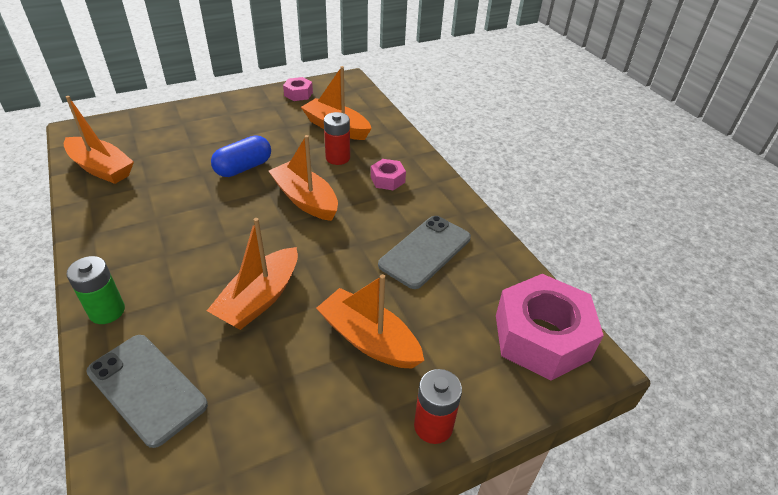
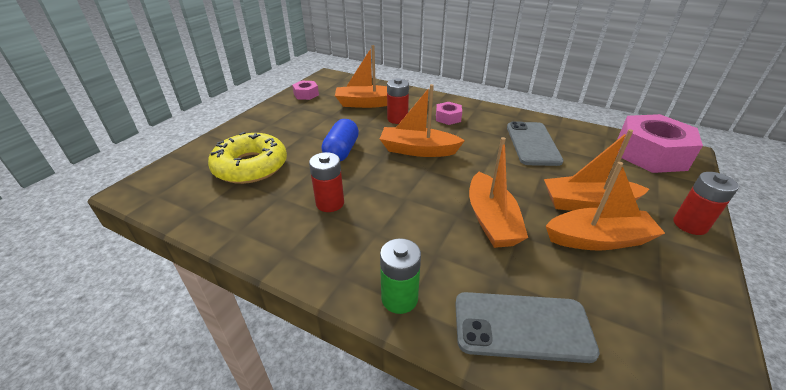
camera: 35 degrees left, 5 degrees down
orange boat [64,96,134,184] -> orange boat moved to [546,162,665,250]
none -> yellow donut [208,132,287,184]
none -> red battery [309,152,344,212]

